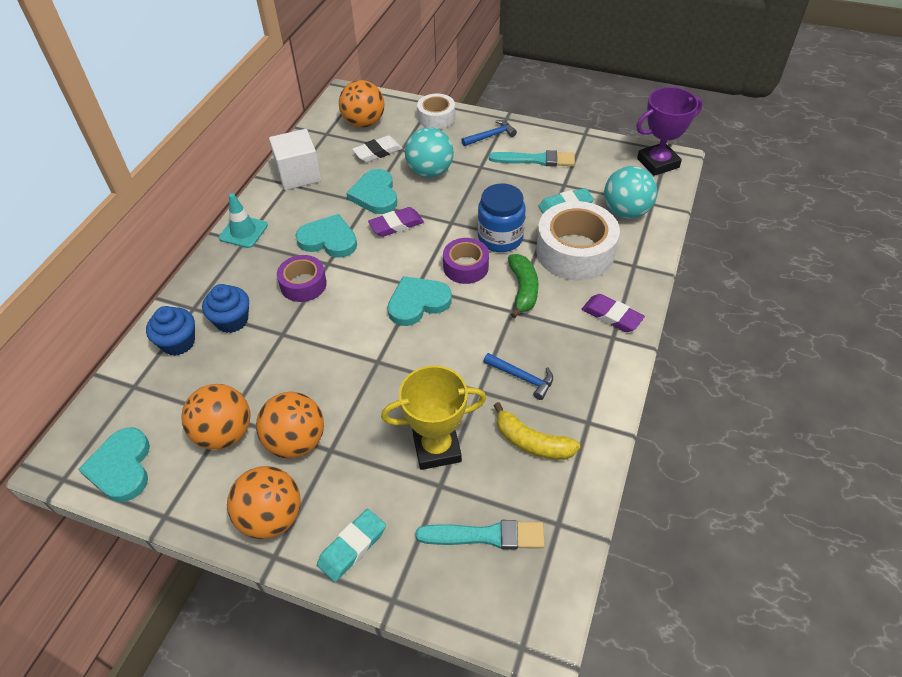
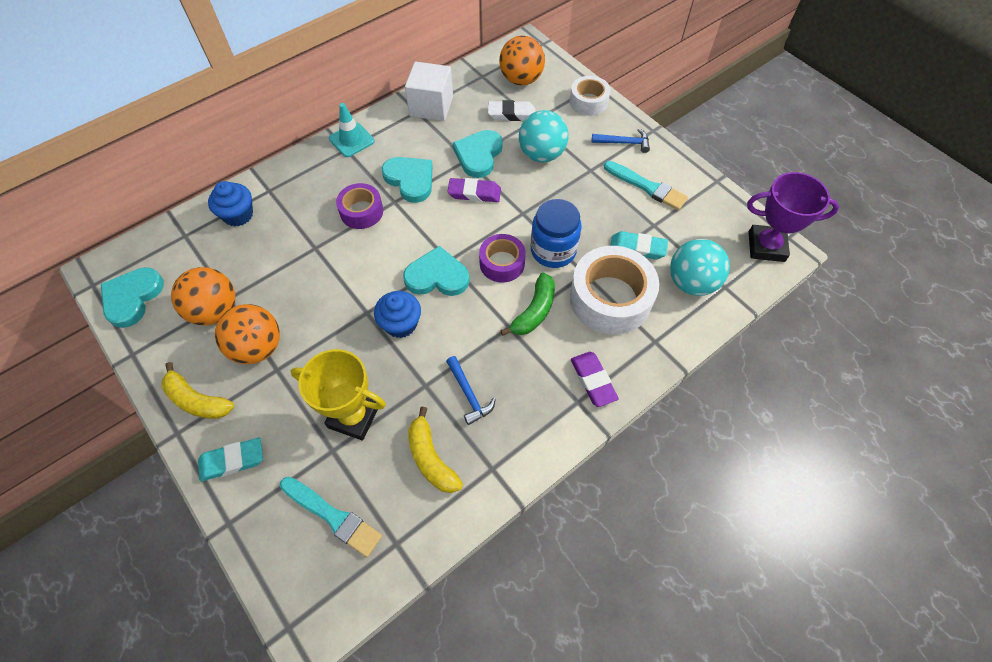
camera: 30 degrees right, 10 degrees up
blue cupcake [202,284,249,333] -> blue cupcake moved to [374,291,421,338]
orange ball [227,466,301,539] -> yellow banana [161,362,234,419]

